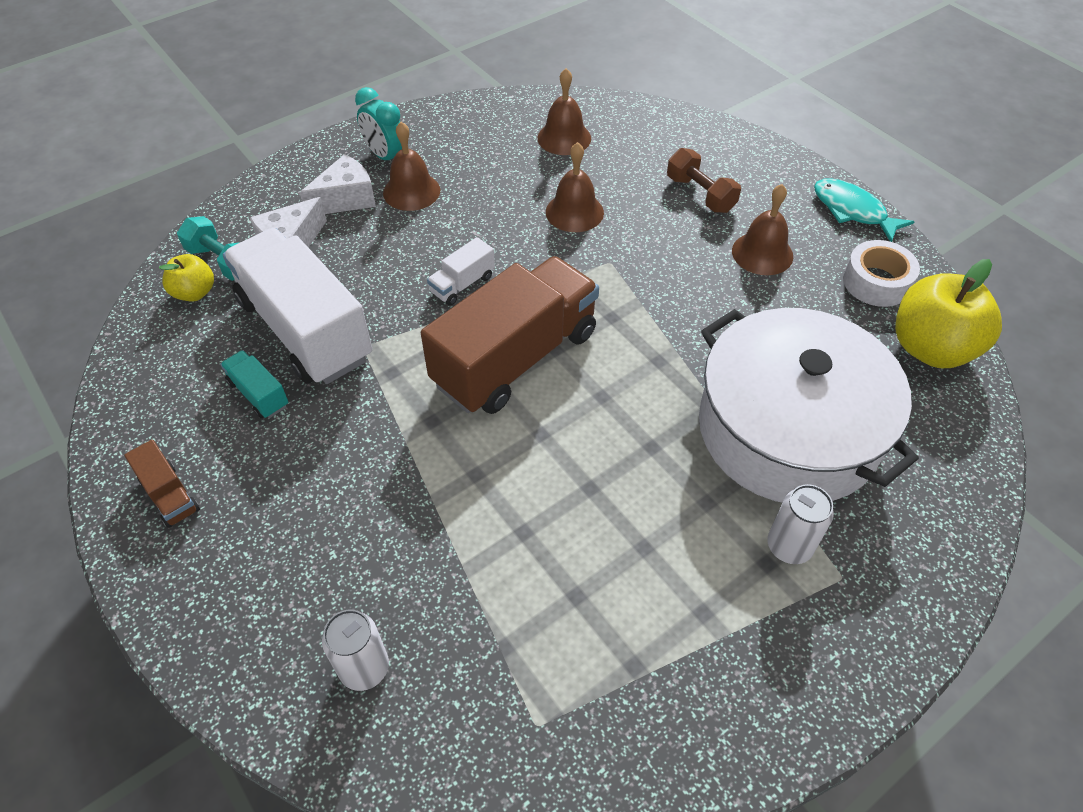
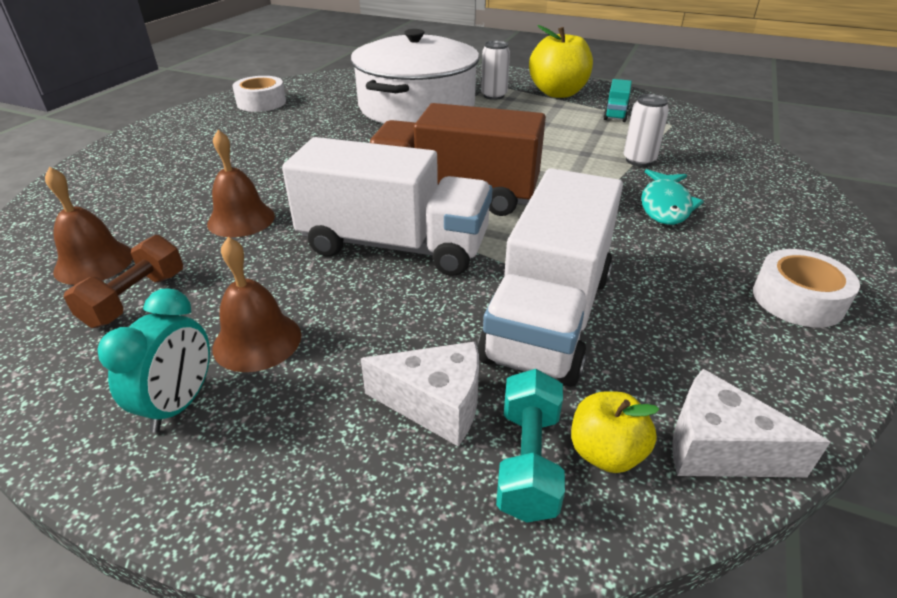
camera: 120 degrees left, 15 degrees down
brown truck [124,439,200,528] -> white tape [753,249,860,328]
turquoise truck [220,350,289,418] -> turquoise truck moved to [603,79,632,122]
white cheese [300,154,376,214] -> white cheese moved to [672,369,830,477]
white can [322,610,389,691] -> white can moved to [623,94,669,167]
white truck [427,237,495,306] -> white truck [282,137,492,276], size x2.40
brown dumbbell [667,148,741,213] -> brown dumbbell moved to [64,235,183,328]
brown bell [732,184,793,275] -> none
turquoise fish [814,178,914,242] -> turquoise fish moved to [641,169,704,225]
yellow apple [895,259,1002,368] -> yellow apple moved to [529,25,593,98]

